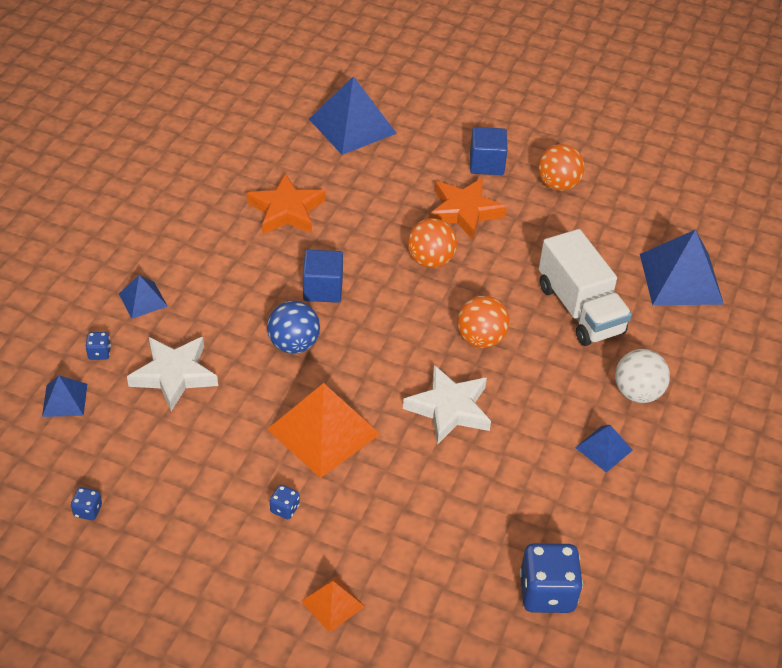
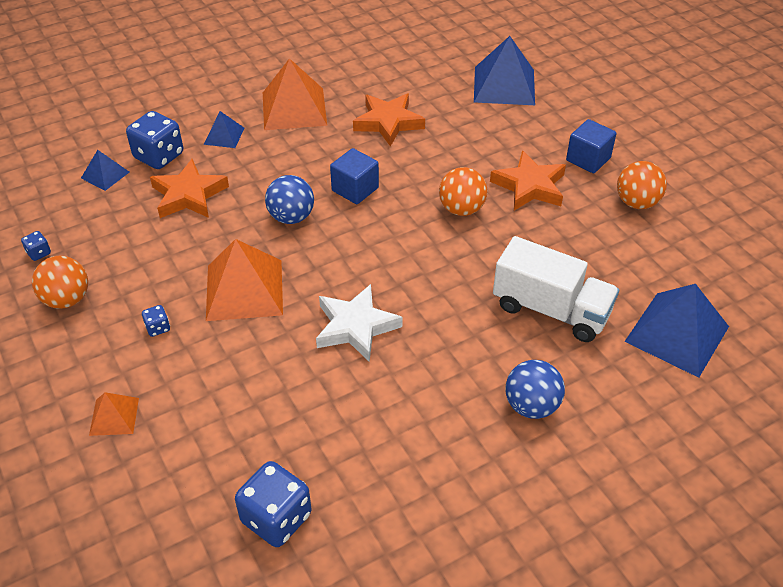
camera: 40 degrees right, 0 degrees up
blue dice [85,332,111,360] -> blue dice [126,111,183,169], size x2.17
white star [127,337,218,411] -> orange star [150,159,229,218]
orange ball [457,296,510,348] -> orange ball moved to [32,256,88,309]
white truck [539,229,632,346] -> white truck turned 75 degrees counterclockwise [493,236,619,342]
blue pyramid [575,425,633,473] -> none
white ball [615,349,670,403] -> blue ball [505,360,565,419]
none -> orange pyramid [263,58,327,130]

